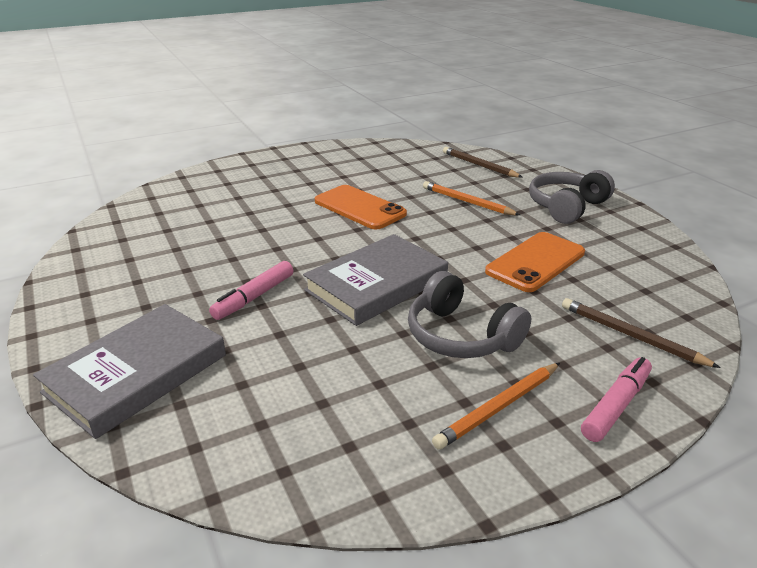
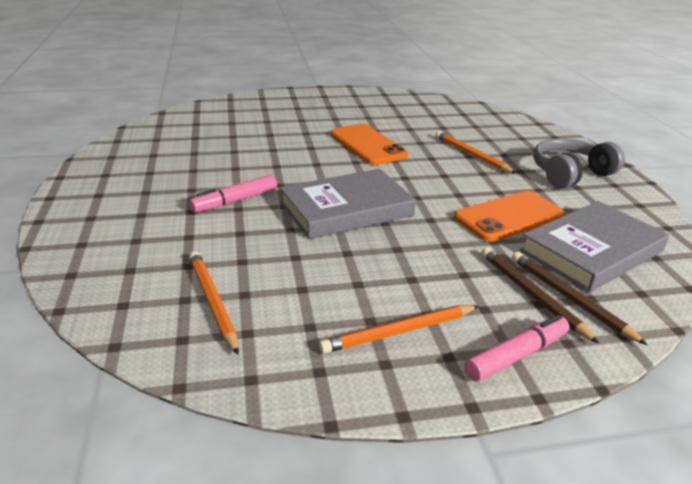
camera: 15 degrees right, 0 degrees up
grey book [33,304,226,439] -> grey book moved to [520,201,670,292]
grey headphones [408,271,531,358] -> none
brown pencil [443,147,522,178] -> brown pencil moved to [481,247,599,344]
none -> orange pencil [189,251,239,355]

